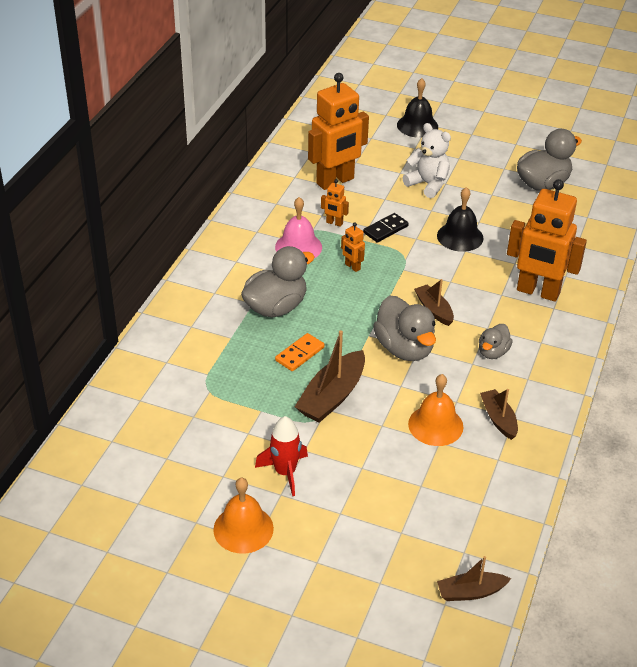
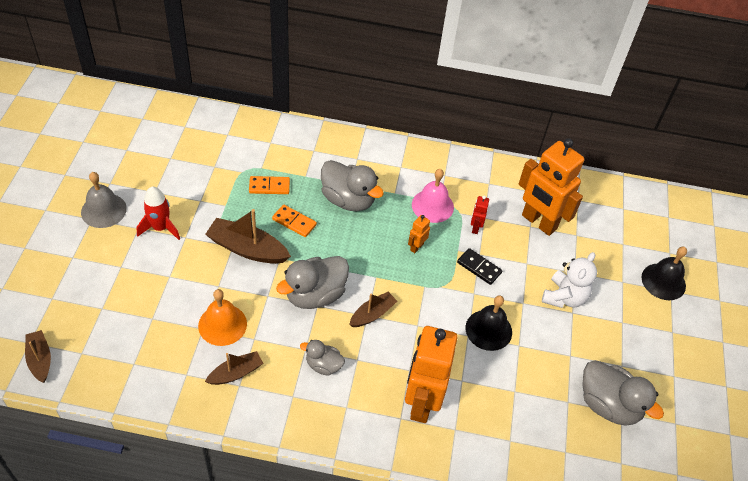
camera: 75 degrees right, 10 degrees up
orange bell [213,478,274,554] -> grey bell [81,172,127,228]
orange robot [321,179,349,227] -> red robot [471,195,489,234]
none -> orange domino [249,176,290,194]

